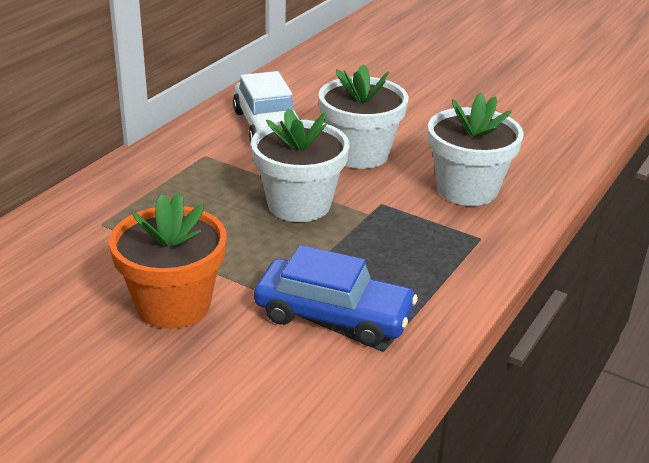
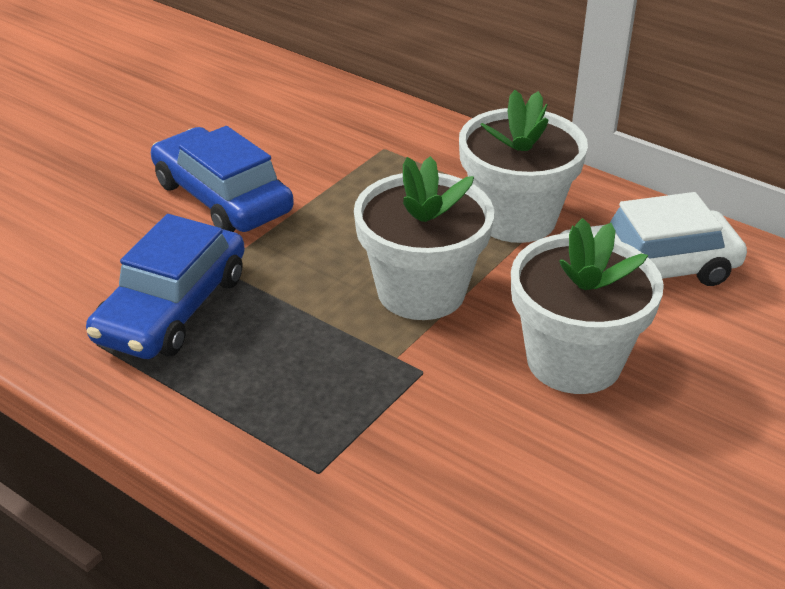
camera: 95 degrees right, 5 degrees up
orange flower pot [109,193,227,329] -> blue car [151,126,294,232]
white flower pot [428,93,524,206] -> white flower pot moved to [459,90,588,243]

